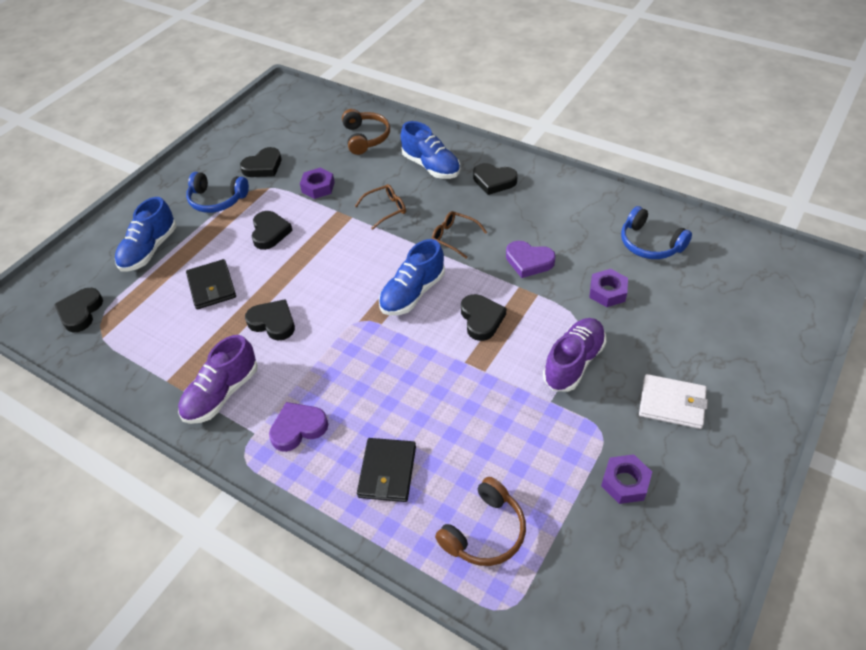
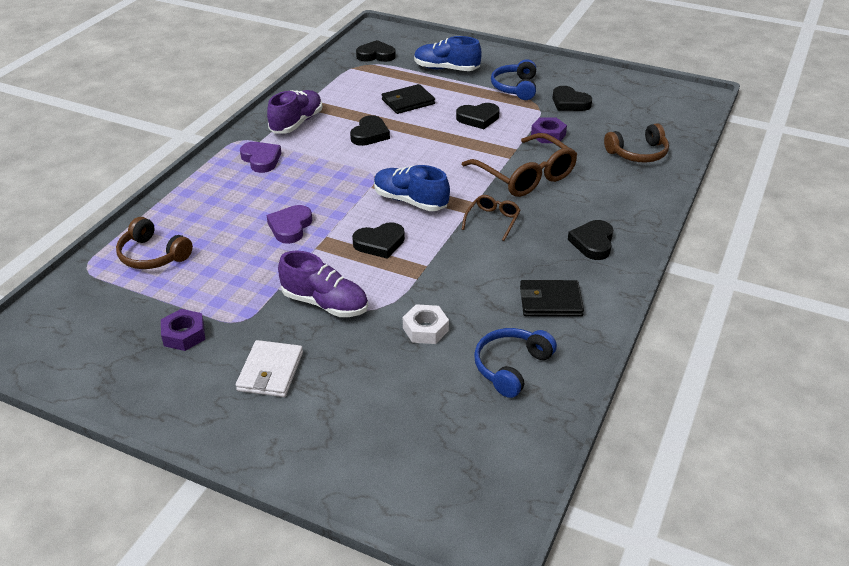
camera: 80 degrees right, 10 degrees down
purple shoe [178,335,258,424] -> purple shoe turned 90 degrees clockwise [267,90,323,134]
brown glasses [355,184,406,230] -> brown glasses [462,133,577,197], size x1.98
black wallet [357,438,416,502] -> black wallet moved to [520,280,584,317]
blue shoe [401,121,460,179] -> none
purple heart [506,241,556,278] -> purple heart moved to [267,205,312,244]
purple nut [589,269,628,307] -> white nut [403,304,449,344]

